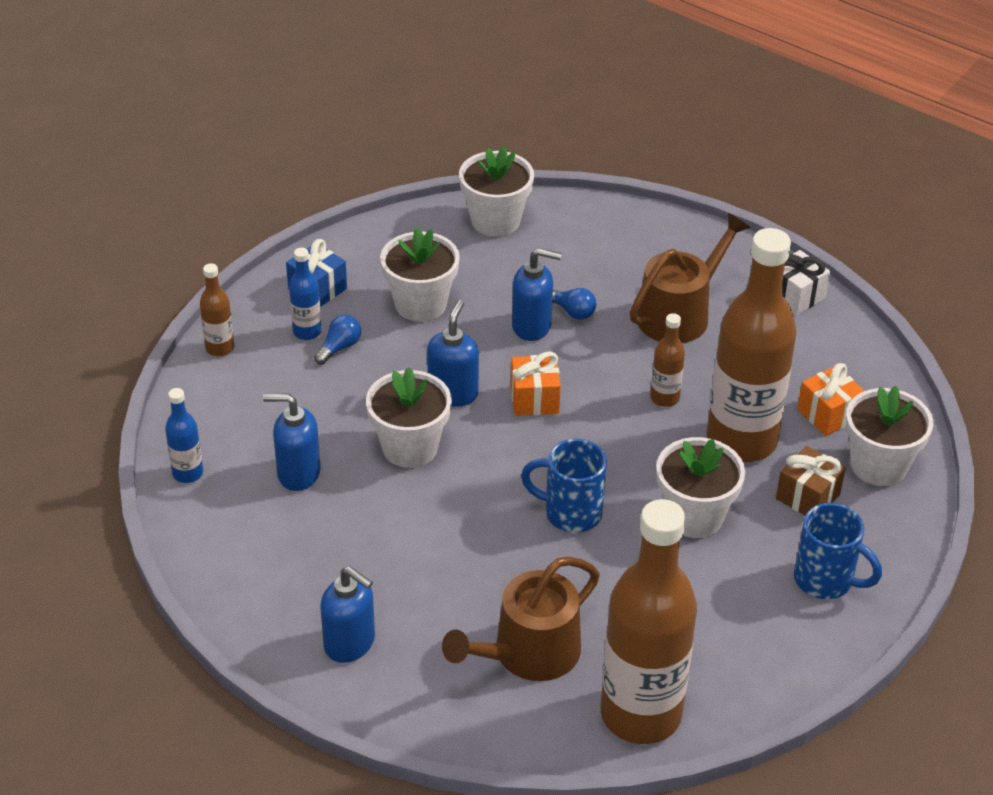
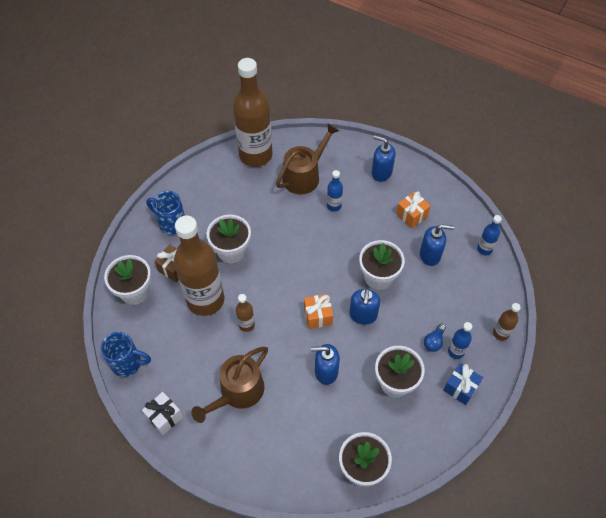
camera: 175 degrees right, 15 degrees up
blue mug [521,439,607,533] -> blue mug moved to [100,332,151,377]
blue light bulb [552,288,596,320] -> none
orange gift [797,363,864,436] -> orange gift moved to [396,191,431,229]
none -> blue bottle [327,170,343,212]

